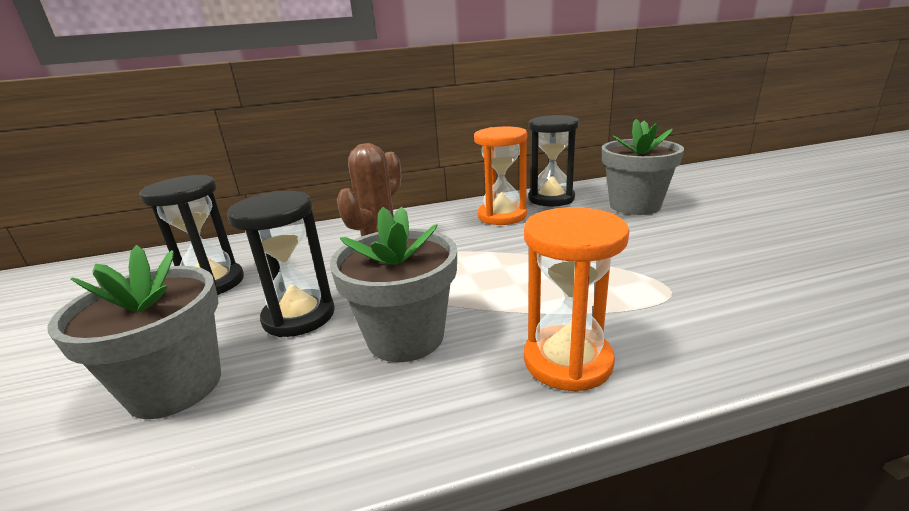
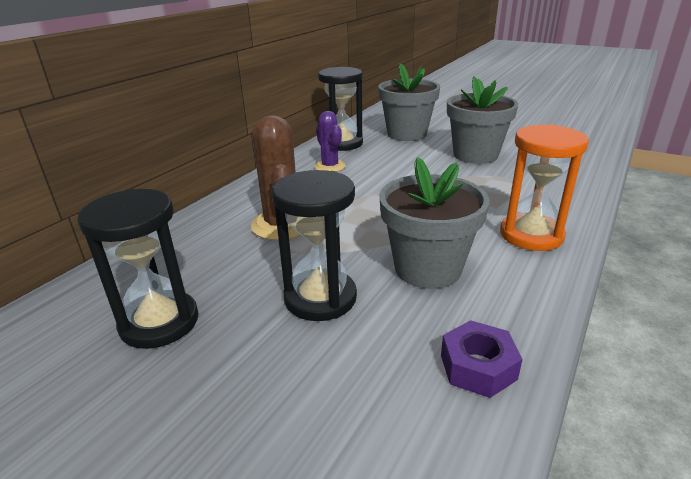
camera: 45 degrees left, 5 degrees up
grey flower pot [48,245,221,419] -> grey flower pot moved to [447,76,519,164]
orange hourglass [474,127,527,225] -> purple cactus [314,111,346,172]
none -> purple nut [441,320,523,398]

